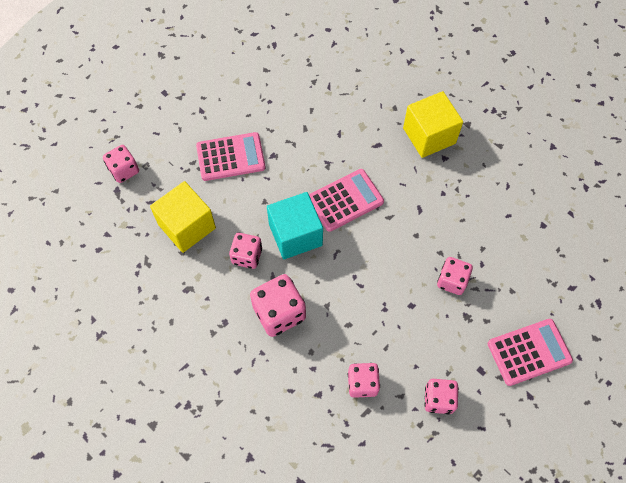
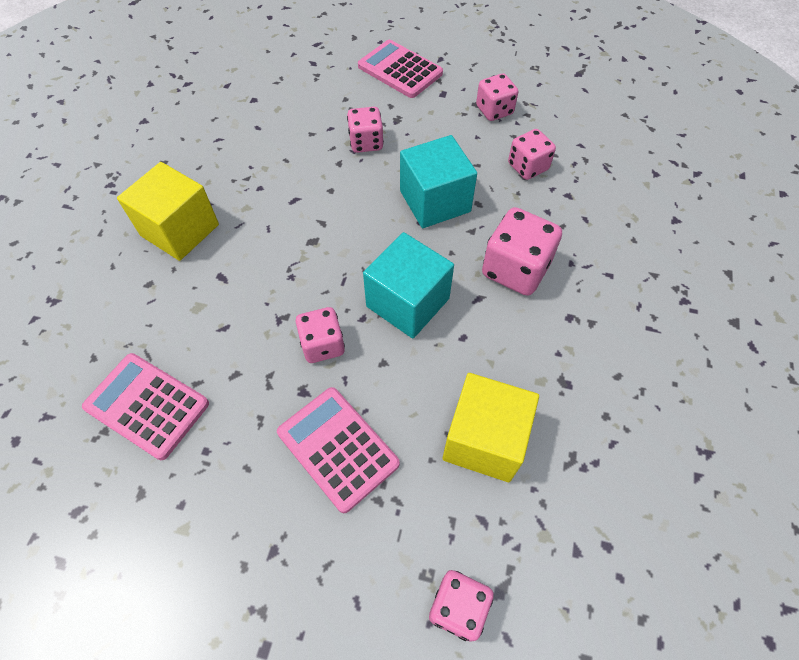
camera: 120 degrees left, 5 degrees down
pink dice [229,233,262,269] -> pink dice moved to [296,307,345,363]
pink calculator [309,169,384,232] -> pink calculator moved to [82,353,209,460]
none -> turquoise cube [400,135,477,228]

